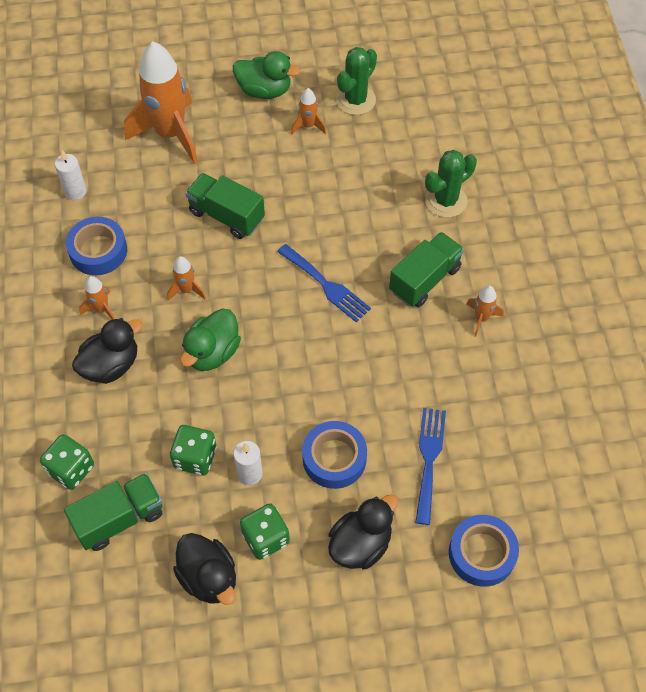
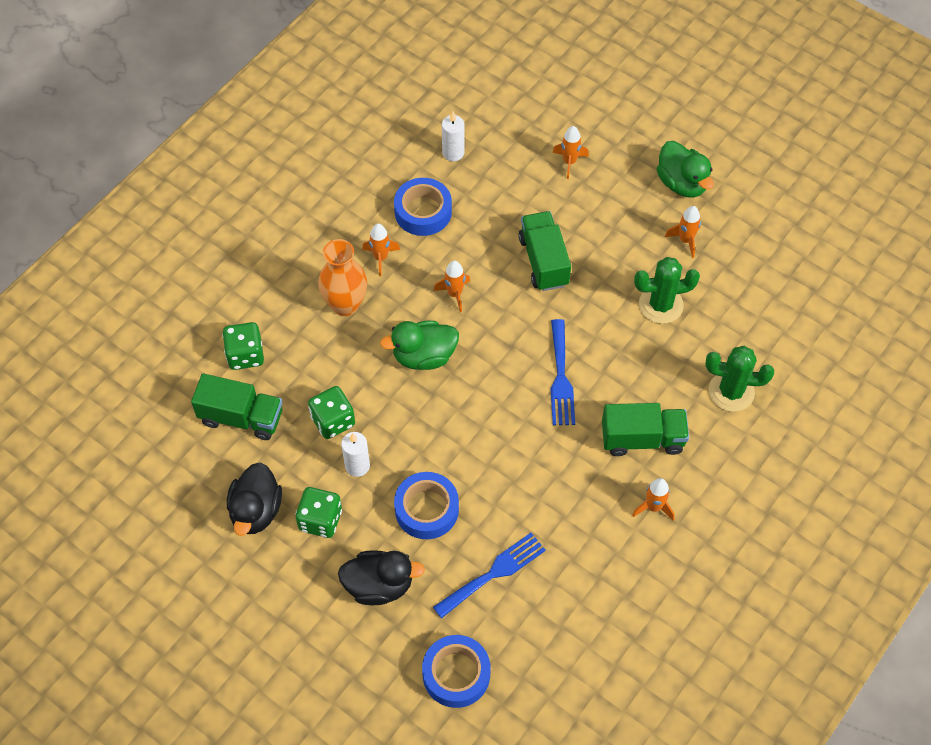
camera: 45 degrees right, 0 degrees up
black duck [72,318,143,384] -> orange vase [318,239,367,316]
orange rocket [124,42,198,164] -> orange rocket [552,126,589,179], size x0.44
green cactus [336,47,377,115] -> green cactus moved to [634,257,700,324]

